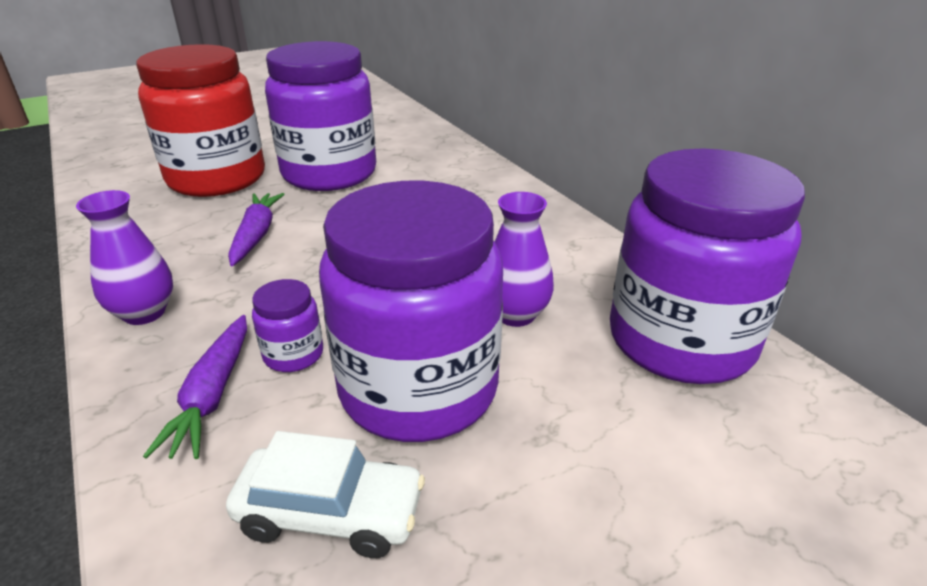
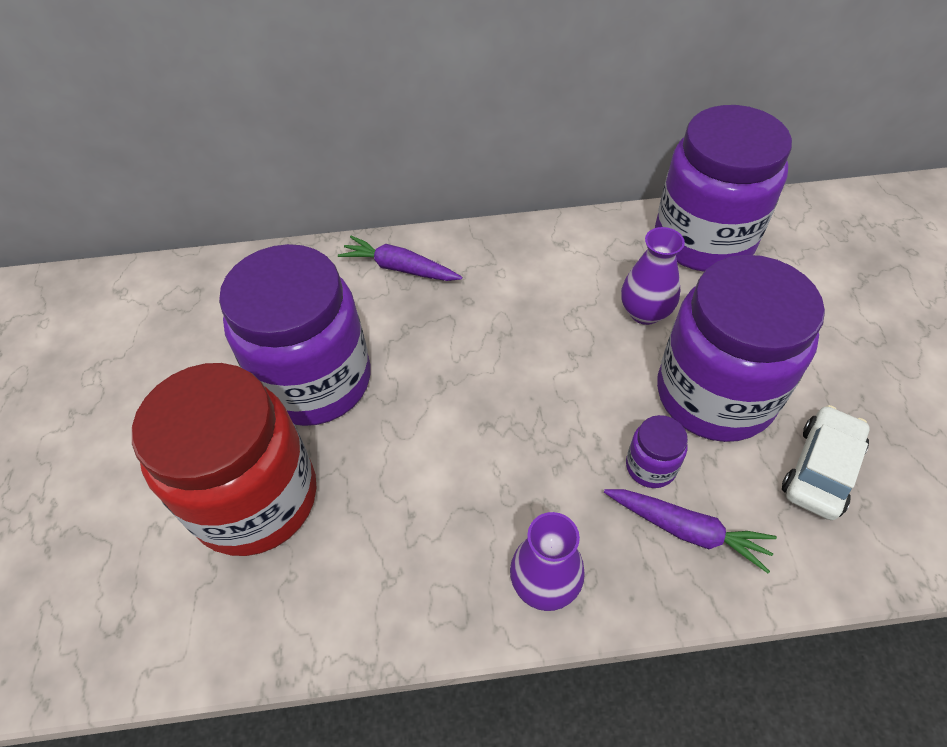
camera: 65 degrees left, 20 degrees up
purple carrot [228,193,285,266] -> purple carrot moved to [338,236,462,281]

